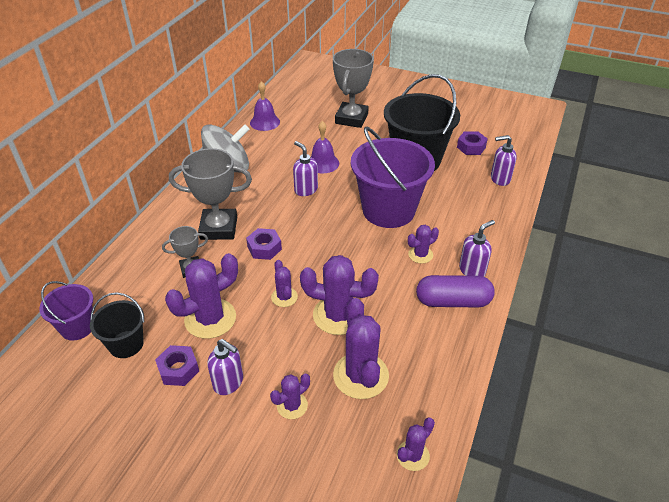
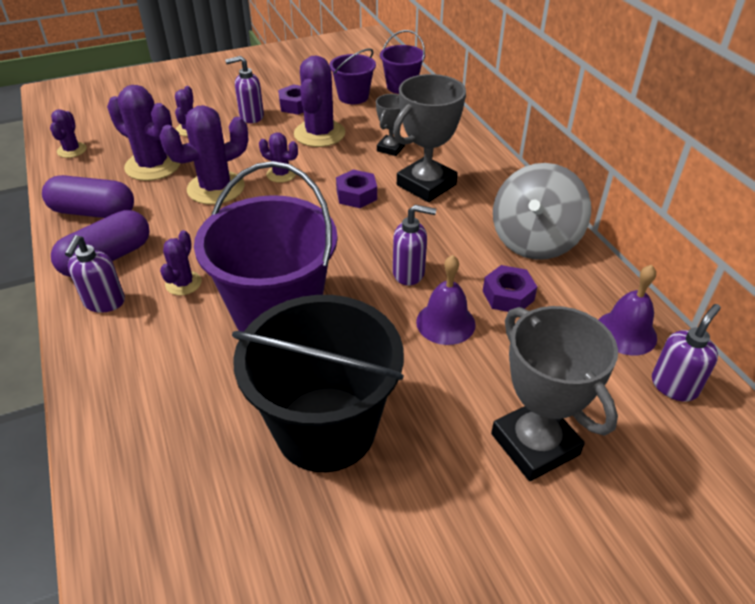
camera: 135 degrees right, 0 degrees up
black bucket [90,292,145,358] -> purple bucket [329,48,376,104]
purple nut [457,131,488,155] -> purple nut moved to [483,265,537,312]
purple soap dispenser [491,135,517,186] -> purple soap dispenser moved to [652,304,721,402]
none -> purple capsule [42,175,134,218]

